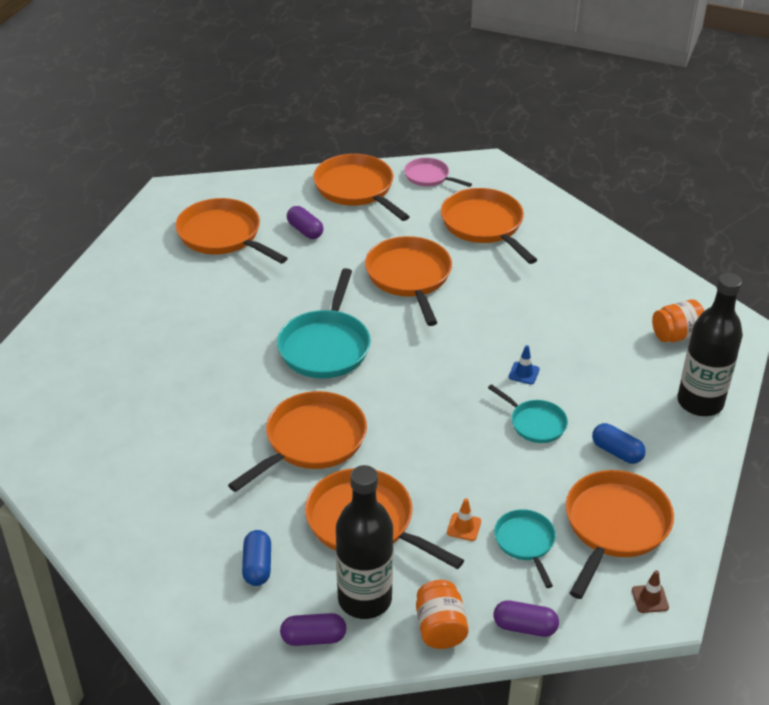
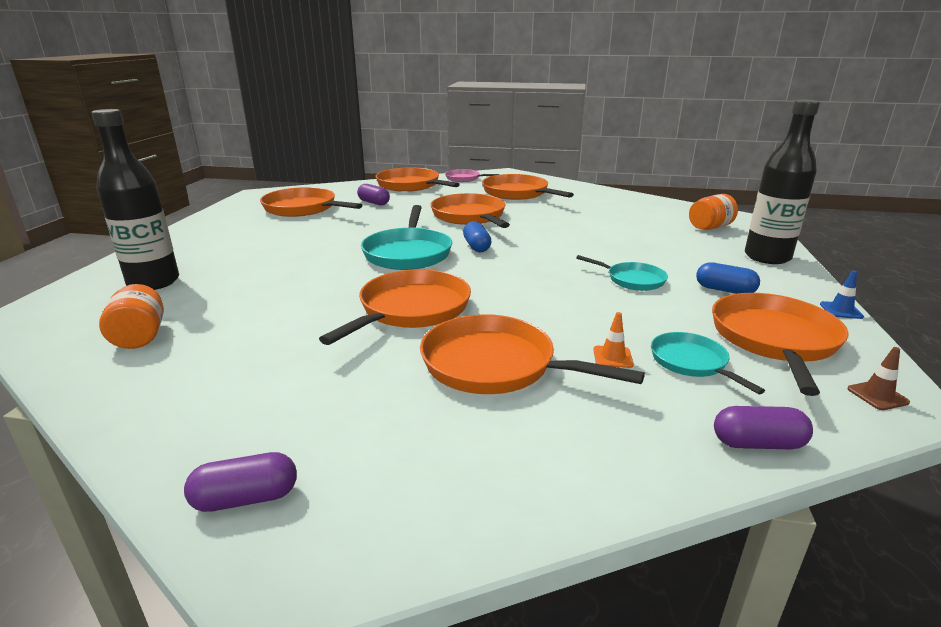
camera: 10 degrees left, 15 degrees down
blue capsule [242,530,271,586] -> blue capsule moved to [463,221,492,252]
purple capsule [280,613,346,646] -> purple capsule moved to [184,452,297,512]
black bottle [336,465,393,619] -> black bottle moved to [92,109,179,290]
orange jar [416,580,469,649] -> orange jar moved to [99,284,164,349]
blue traffic cone [509,345,540,385] -> blue traffic cone moved to [820,271,864,319]

